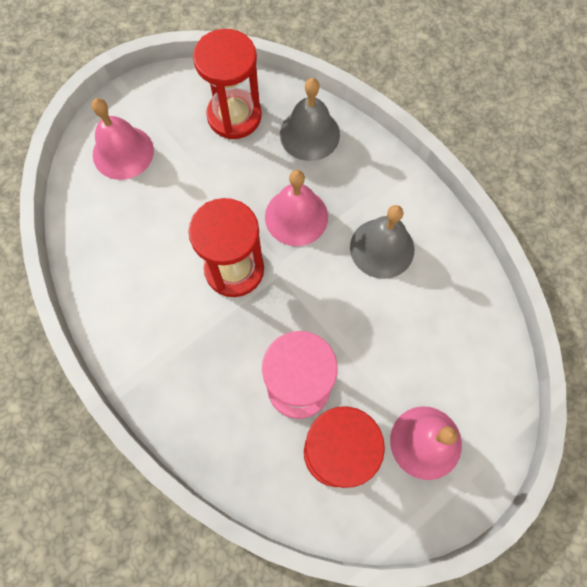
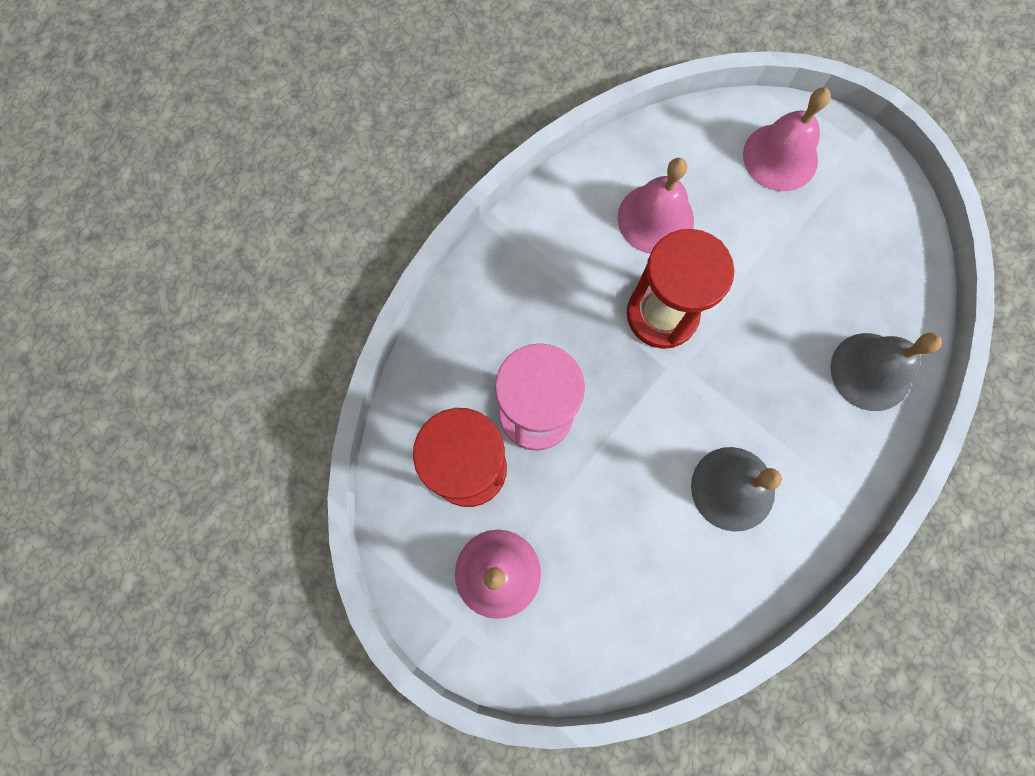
camera: 80 degrees right, 5 degrees up
red hourglass [193,29,262,139] -> none
pink bell [265,170,328,246] -> pink bell moved to [618,158,694,254]

